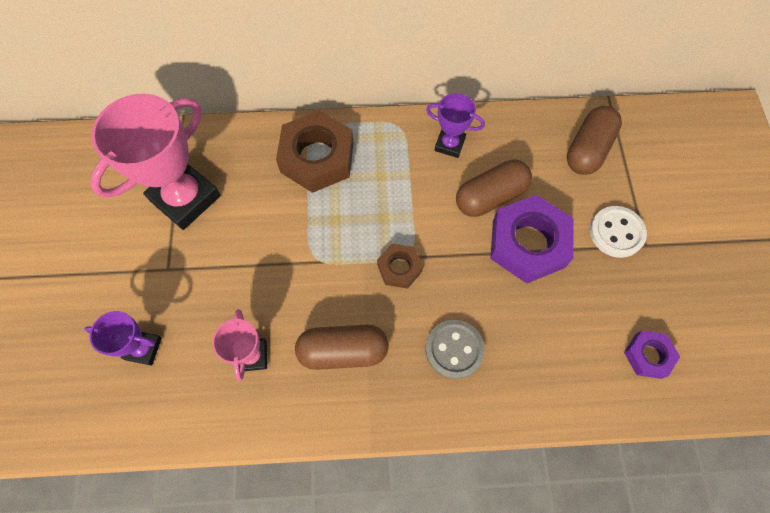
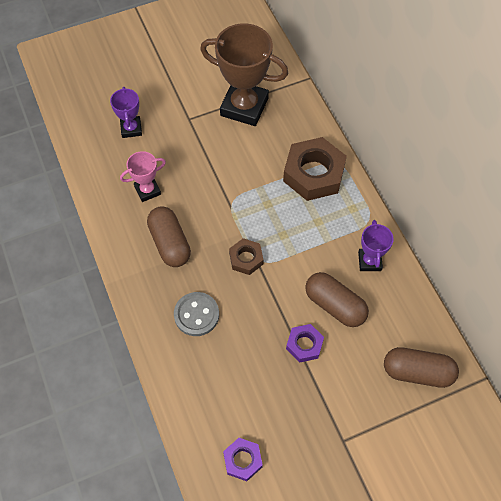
camera: 70 degrees right, 5 degrees down
pink trophy [90,94,221,230] -> brown trophy [200,23,288,126]
purple nut [490,195,574,283] -> purple nut [286,324,324,363], size x0.53
white button [590,206,647,258] -> none

